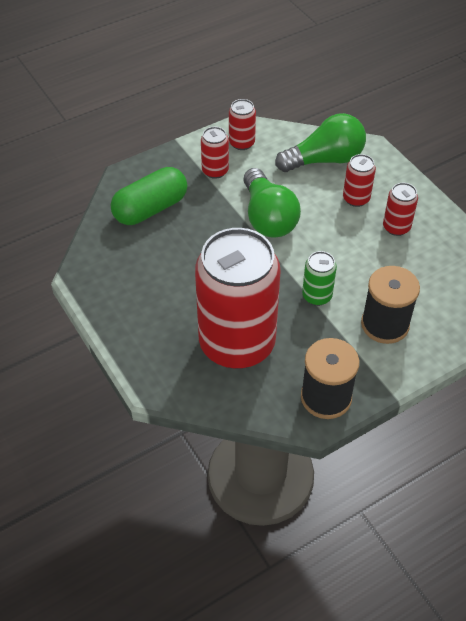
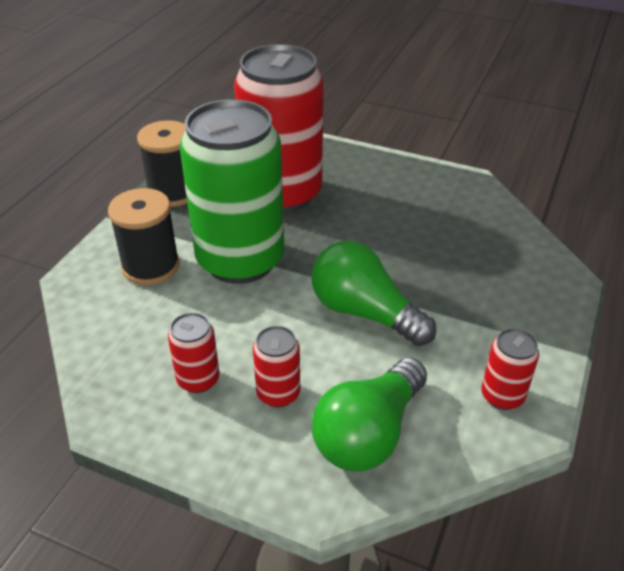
camera: 145 degrees right, 10 degrees down
green capsule [111,167,187,225] -> none
red can [201,127,229,179] -> none
green can [302,251,337,306] -> green can [179,99,284,284], size x2.42

